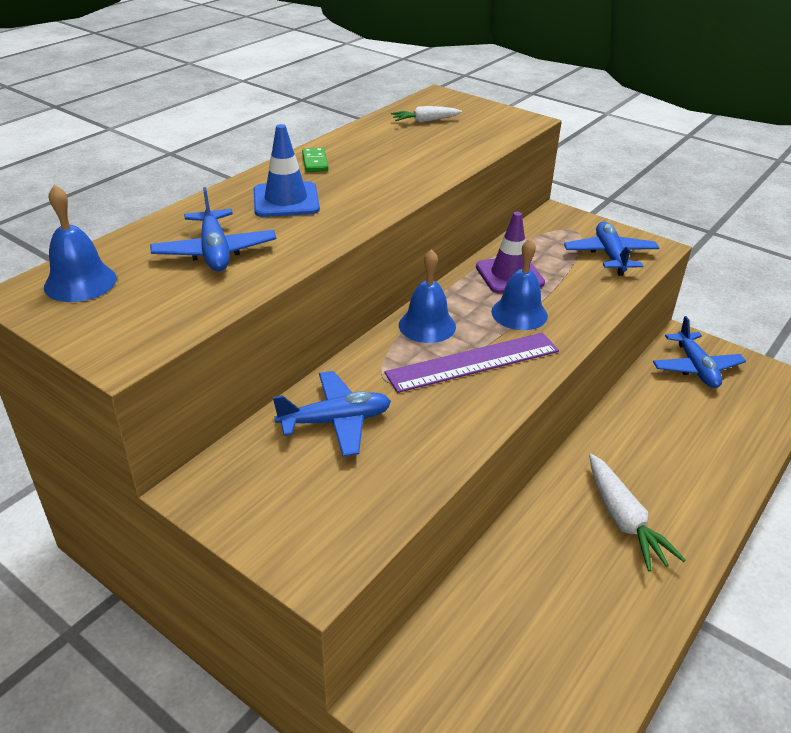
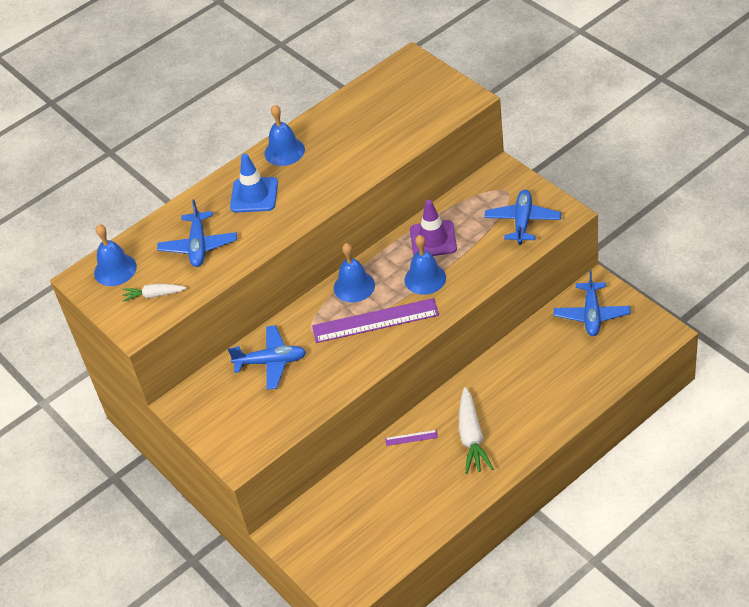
camera: 20 degrees right, 10 degrees up
green domino [302,147,328,172] -> blue bell [265,105,305,166]
white carrot [391,106,462,123] -> white carrot moved to [123,284,187,302]
none -> purple ruler [385,430,438,446]

